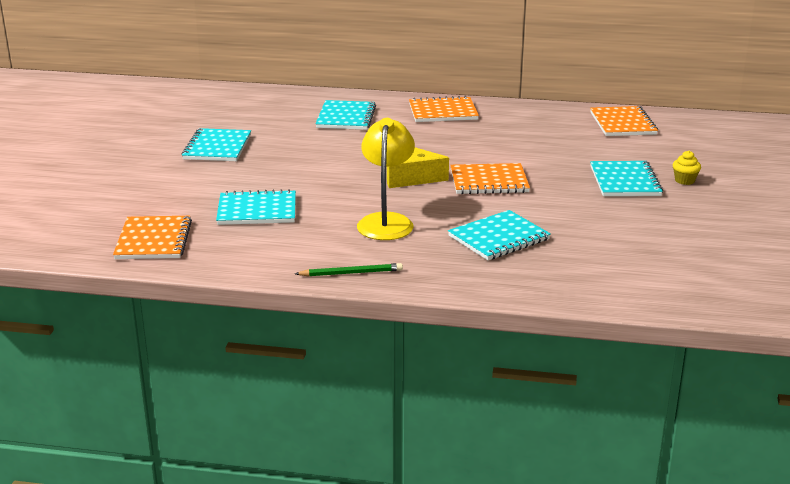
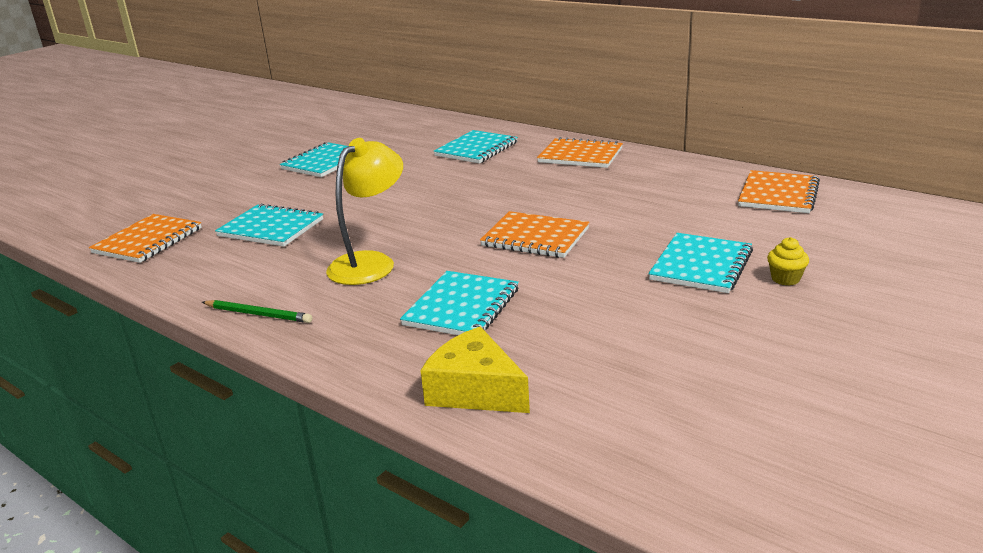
camera: 30 degrees right, 0 degrees up
yellow cheese [387,147,449,188] -> yellow cheese moved to [420,327,530,413]
turquoise notebook [448,210,551,260] -> turquoise notebook turned 60 degrees counterclockwise [400,271,519,335]

